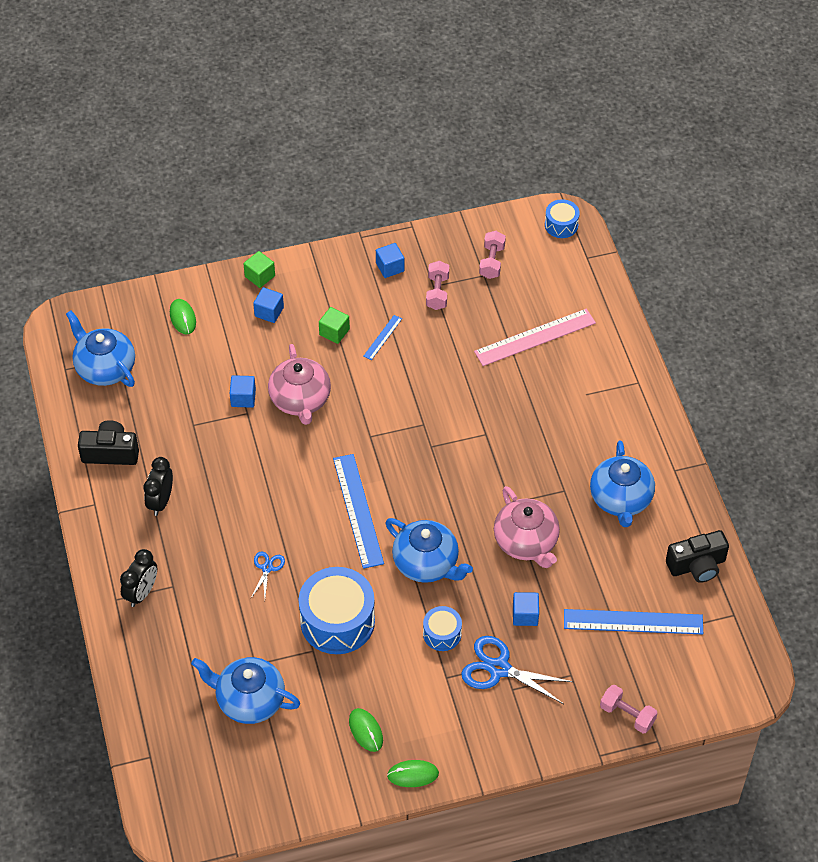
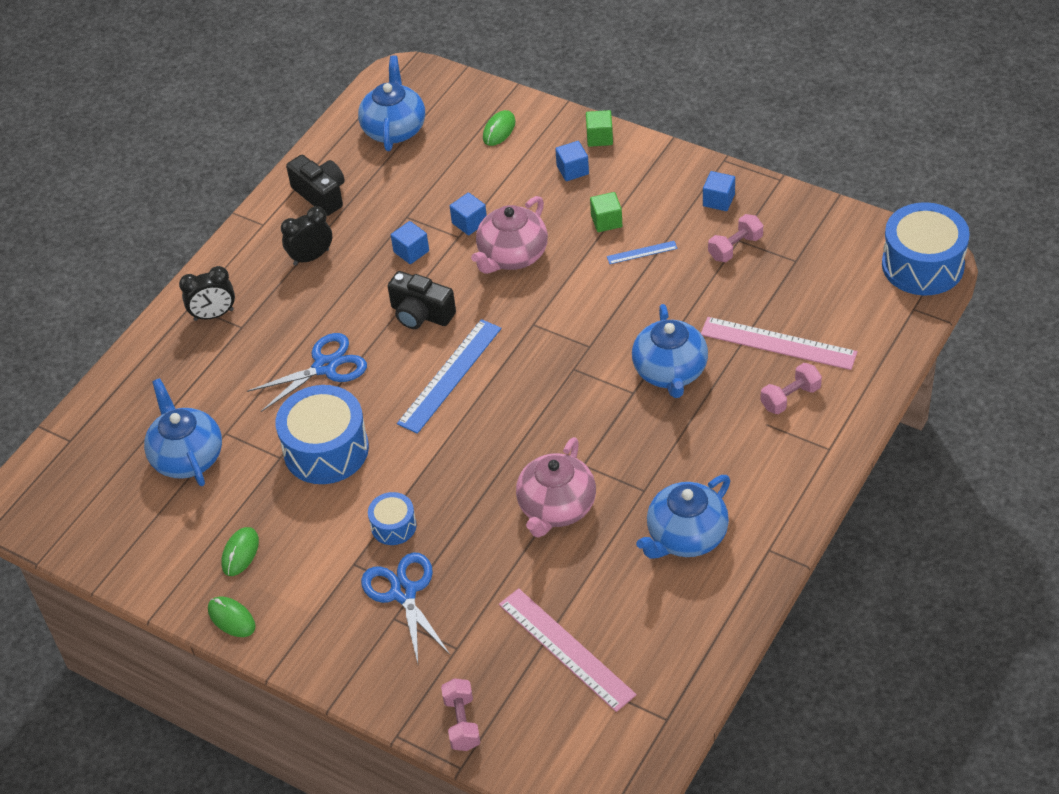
camera: 50 degrees right, 5 degrees down
blue scissors [251,551,285,598] -> blue scissors [247,333,367,412], size x1.88
blue teapot [386,518,473,583] -> blue teapot moved to [632,304,708,398]
pink dumbbell [479,231,506,279] -> pink dumbbell moved to [760,363,822,414]
blue cube [513,592,539,626] -> blue cube moved to [391,221,429,264]
blue drum [545,199,580,238] -> blue drum [882,202,970,295], size x1.95
blue ruler [564,609,703,635] -> pink ruler [499,588,637,712]
black camera [666,530,729,583] -> black camera moved to [388,271,456,329]

